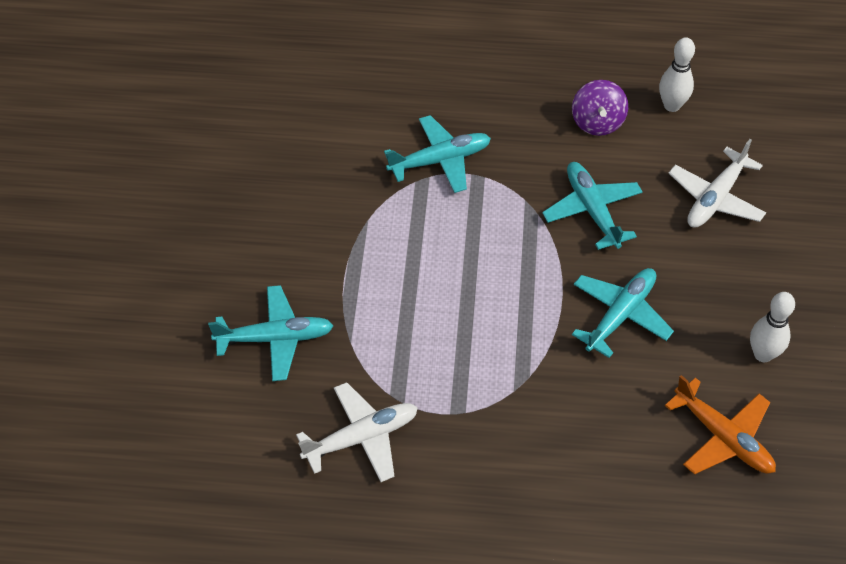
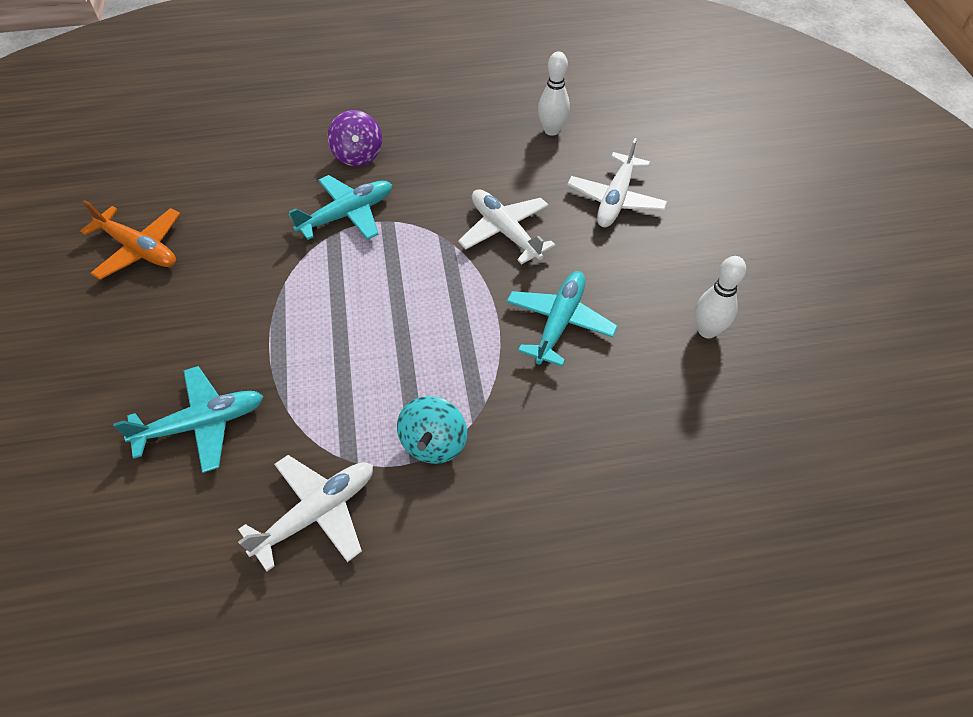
camera: 15 degrees left, 0 degrees up
turquoise plane [542,162,643,250] -> white plane [458,189,555,265]
purple spinning top [572,80,628,136] -> purple spinning top moved to [327,110,382,166]
orange plane [665,375,776,475] -> orange plane moved to [80,200,180,280]
none -> turquoise spinning top [397,396,467,464]

